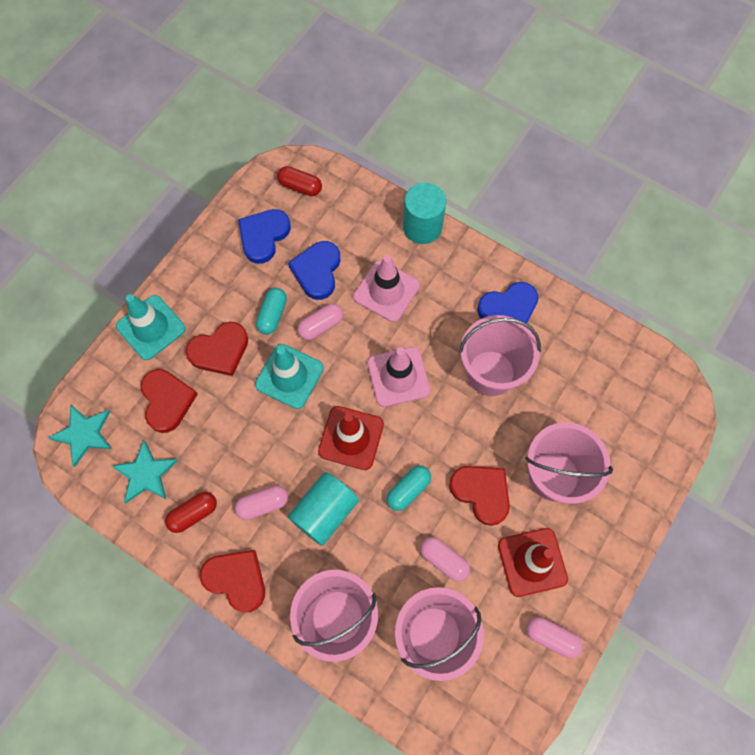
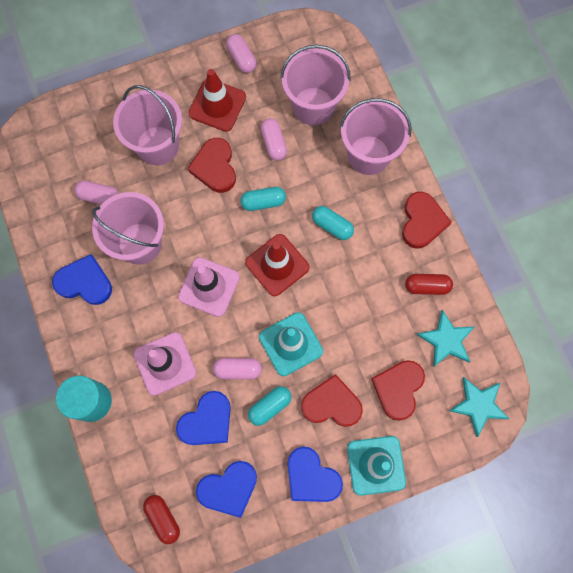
camera: 145 degrees left, 5 degrees up
red heart [200,550,265,612] -> red heart turned 150 degrees counterclockwise [402,192,452,249]
pink capsule [235,485,288,520] -> pink capsule moved to [74,180,119,205]
turquoise cylinder [288,472,359,546] -> turquoise capsule [312,206,354,240]
none -> blue heart [288,447,343,502]

